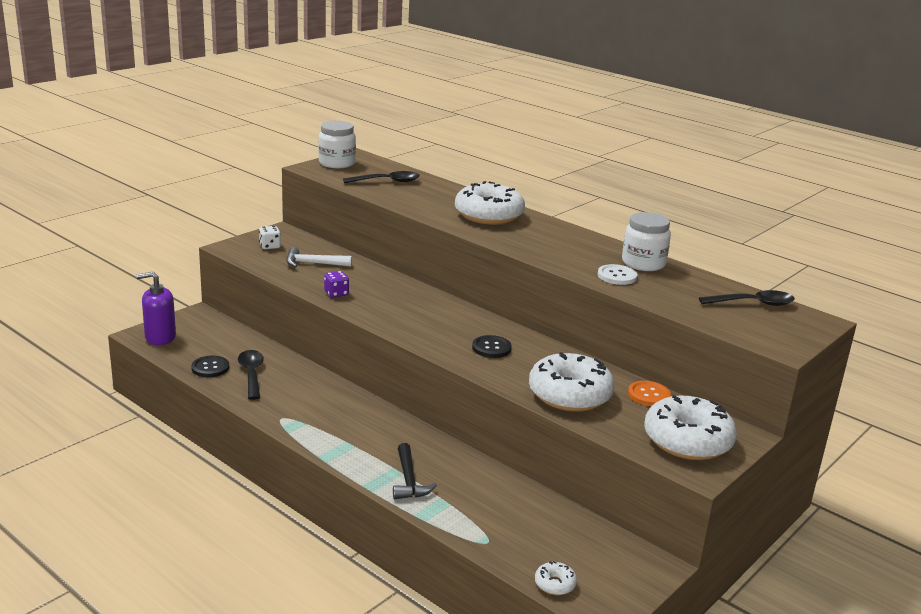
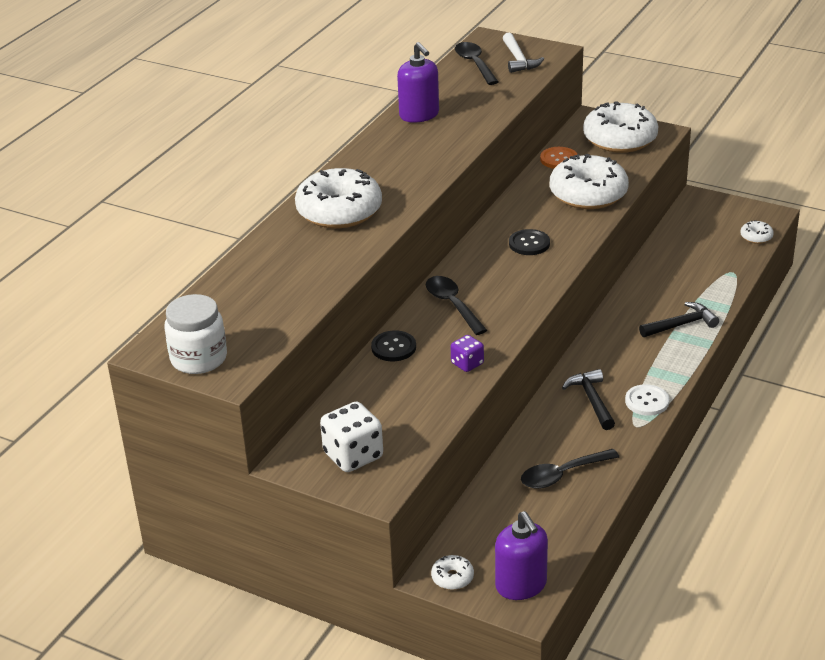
camera: 100 degrees left, 10 degrees up
black button [191,356,229,377] -> black button moved to [371,331,416,361]
white dice [259,226,281,249] -> white dice [320,402,383,472], size x1.74
white hammer [286,247,352,267] -> white hammer moved to [503,32,544,73]
black spoon [343,171,420,183] -> black spoon moved to [426,276,487,335]
white button [598,264,637,285] -> white button moved to [625,384,669,416]
white jar [622,212,671,271] -> purple soap dispenser [397,42,439,123]
none -> white donut [431,555,474,590]
none -> black hammer [562,369,615,430]

